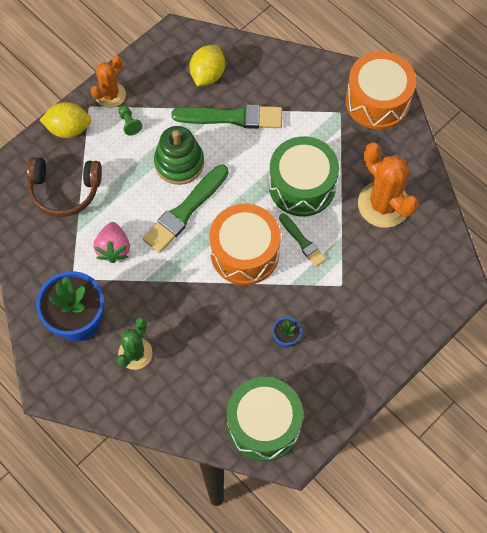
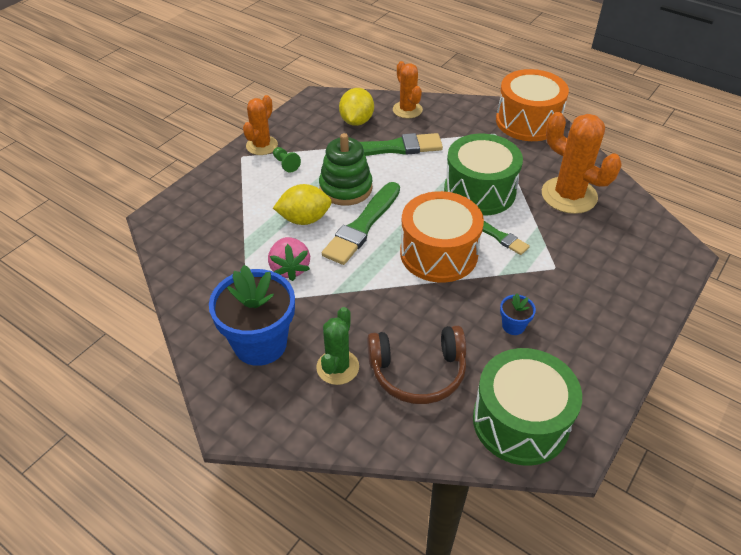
camera: 10 degrees left, 20 degrees down
brown headphones [27,157,102,217] -> brown headphones moved to [367,326,466,404]
yellow lemon [40,102,91,138] -> yellow lemon moved to [273,184,332,225]
none -> orange cactus [393,61,423,118]

